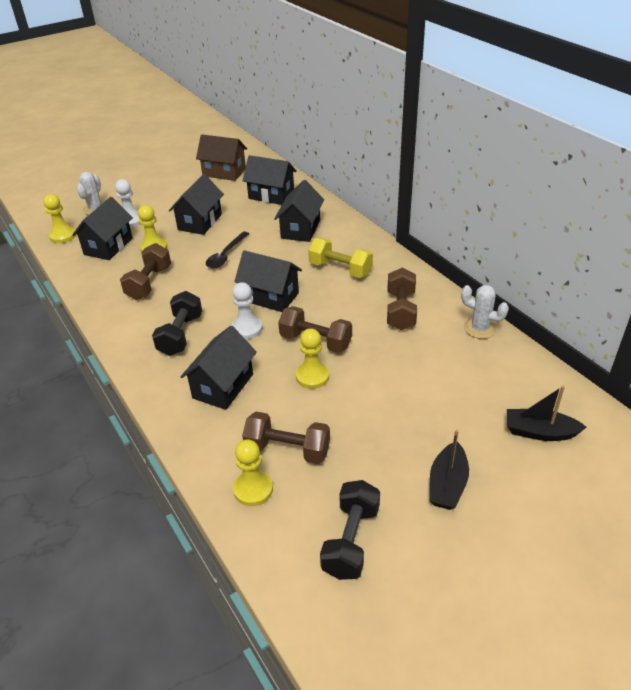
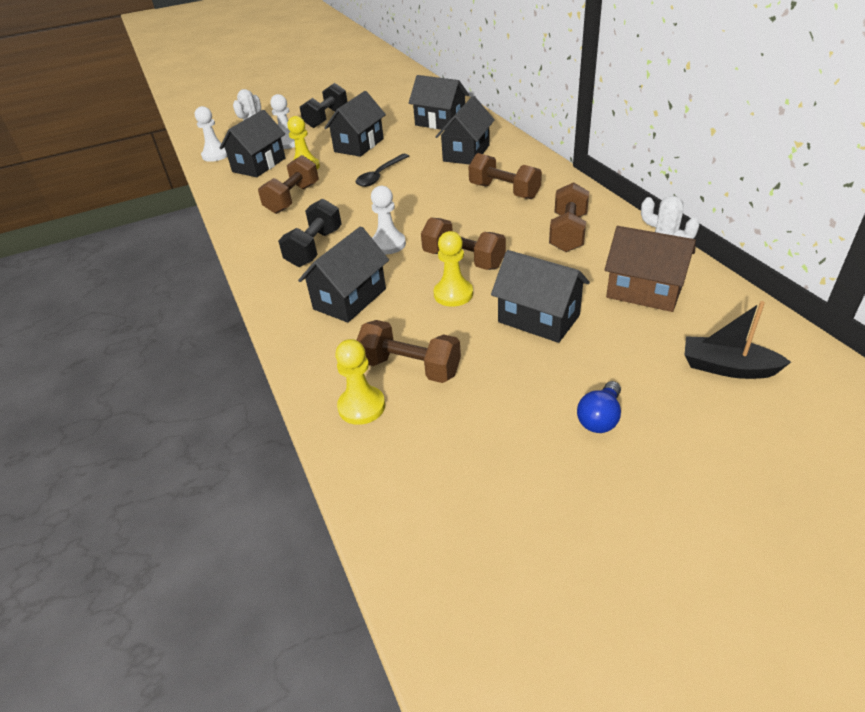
camera: 10 degrees right, 0 degrees up
yellow pawn [43,194,76,243] -> white pawn [195,106,227,162]
brown house [196,135,247,181] -> brown house moved to [605,226,696,312]
black house [234,250,302,312] -> black house moved to [491,250,590,343]
yellow dumbbell [308,238,373,278] -> brown dumbbell [468,153,542,199]
black dumbbell [320,480,380,580] -> black dumbbell moved to [300,83,347,128]
black boat [429,430,469,510] -> blue light bulb [577,381,621,433]

